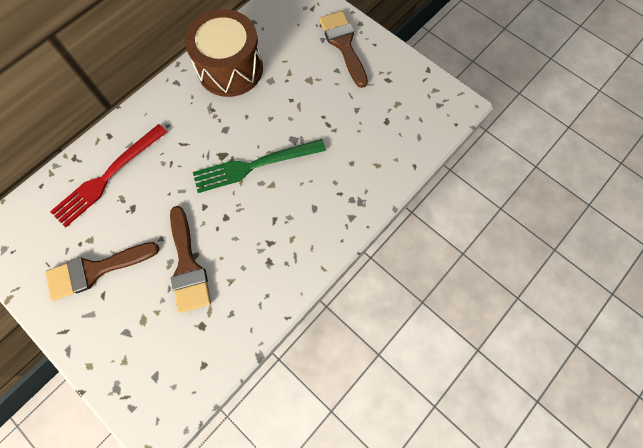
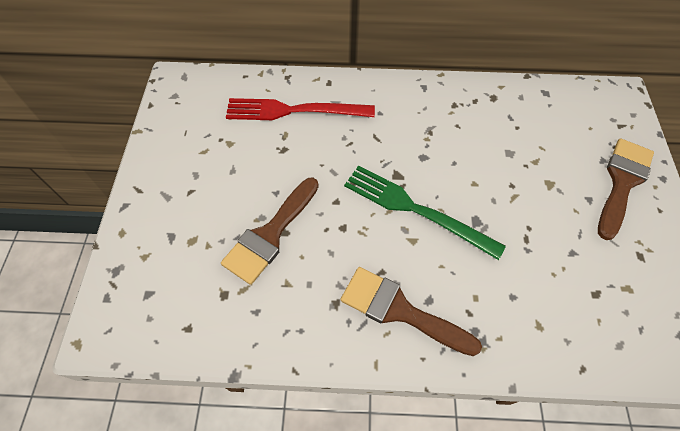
camera: 50 degrees right, 10 degrees down
brown brush [45,242,160,301] -> brown brush moved to [341,267,482,356]
brown drum [185,9,263,97] -> none

